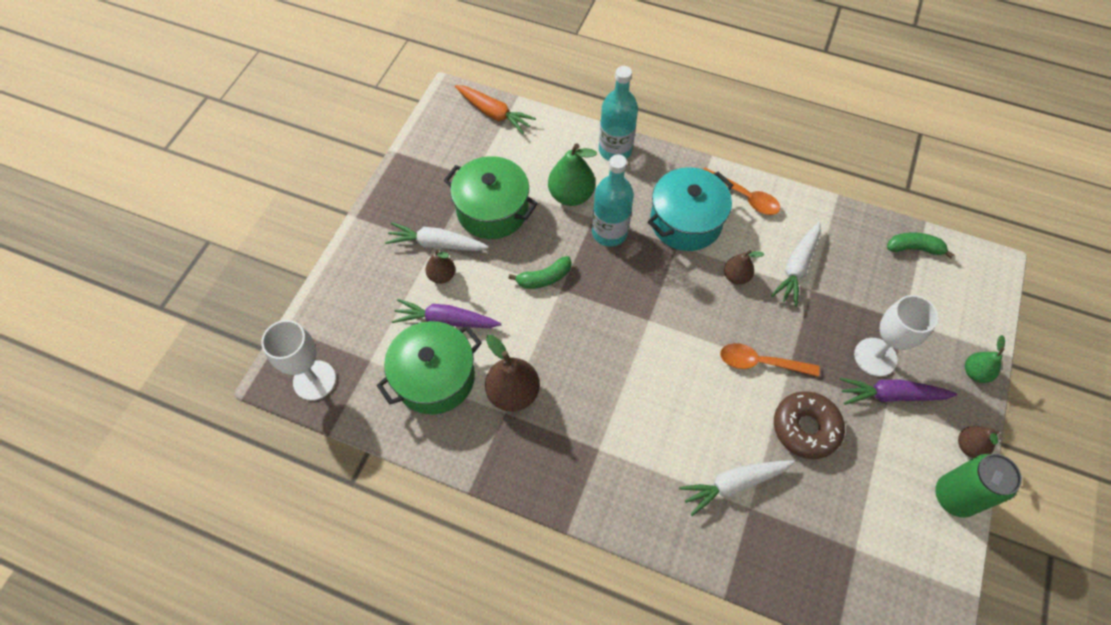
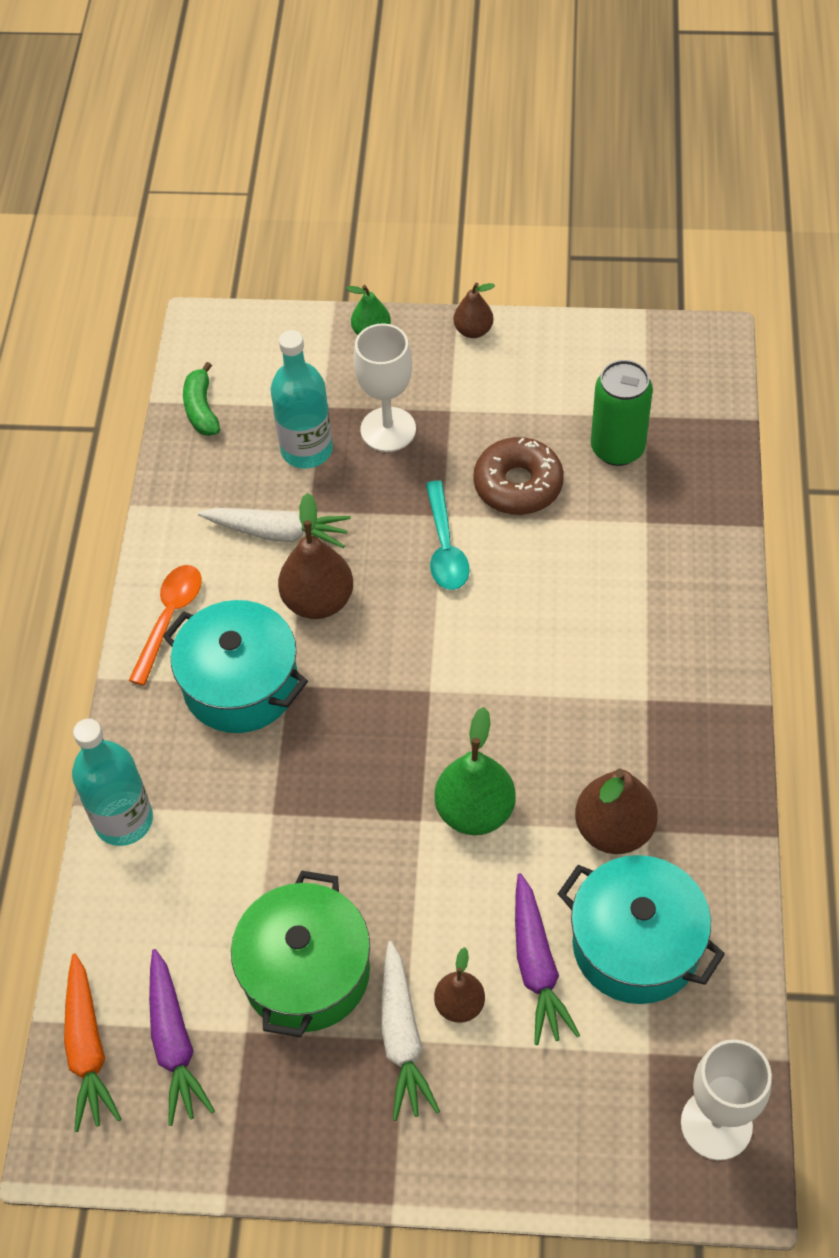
camera: 105 degrees left, 5 degrees down
green pot [377,321,482,415] -> turquoise pot [558,855,725,1004]
orange carrot [455,85,536,134] -> orange carrot turned 150 degrees clockwise [64,953,121,1132]
green banana [508,256,572,289] -> none
green pear [548,143,597,206] -> green pear moved to [435,707,516,835]
turquoise bottle [592,154,634,246] -> turquoise bottle moved to [271,330,333,468]
white carrot [679,460,795,516] -> none
orange spoon [720,343,820,377] -> turquoise spoon [426,480,470,590]
brown pear [724,250,764,285] -> brown pear [278,493,353,619], size x1.69
purple carrot [840,378,957,405] -> purple carrot moved to [149,949,215,1126]
green can [935,454,1022,518] -> green can moved to [591,360,653,466]

